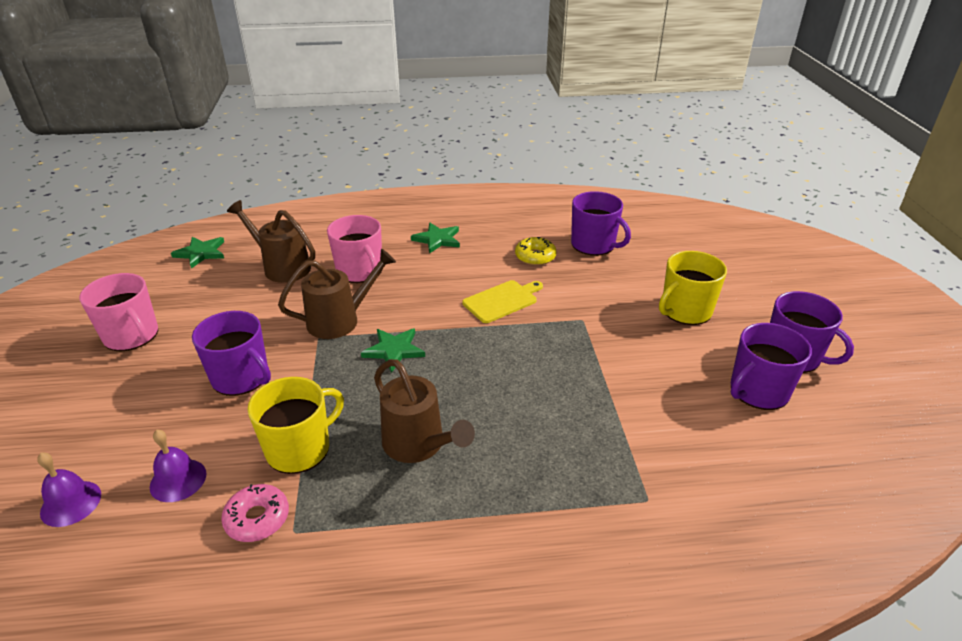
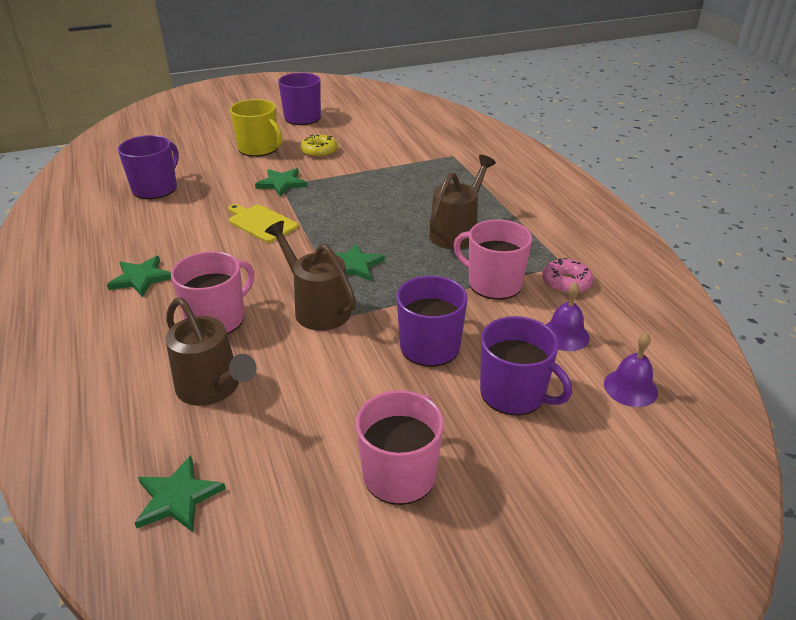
camera: 105 degrees left, 0 degrees up
brown watering can [227,200,315,283] -> brown watering can turned 60 degrees counterclockwise [165,297,257,406]
yellow mug [247,377,344,474] -> pink mug [454,219,532,300]
yellow donut [515,237,557,266] -> yellow donut moved to [300,135,337,158]
purple mug [731,323,812,410] -> purple mug moved to [480,316,572,416]
none -> green star [255,168,307,197]

